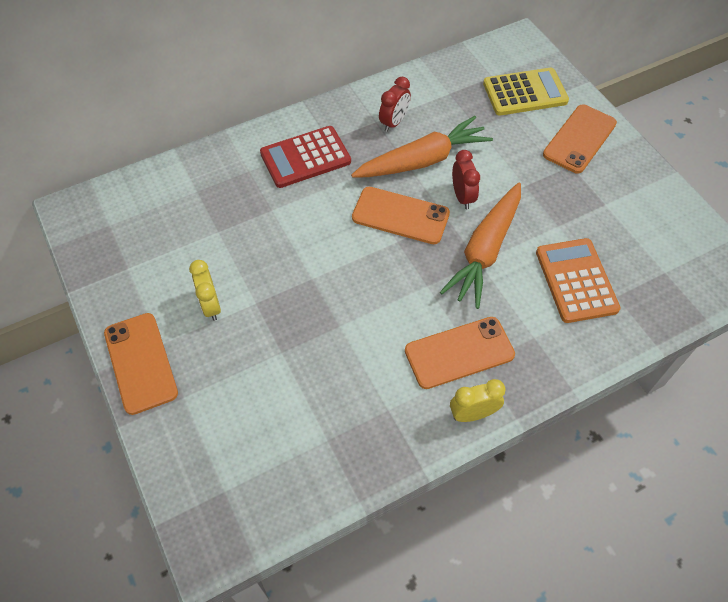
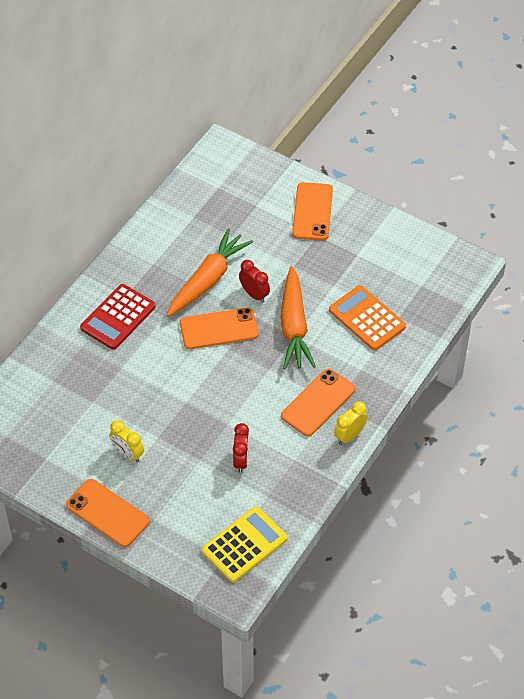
camera: 30 degrees left, 5 degrees down
red clock [379,77,411,132] -> red clock moved to [233,423,249,473]
yellow calculator [483,67,569,116] -> yellow calculator moved to [202,506,288,582]

